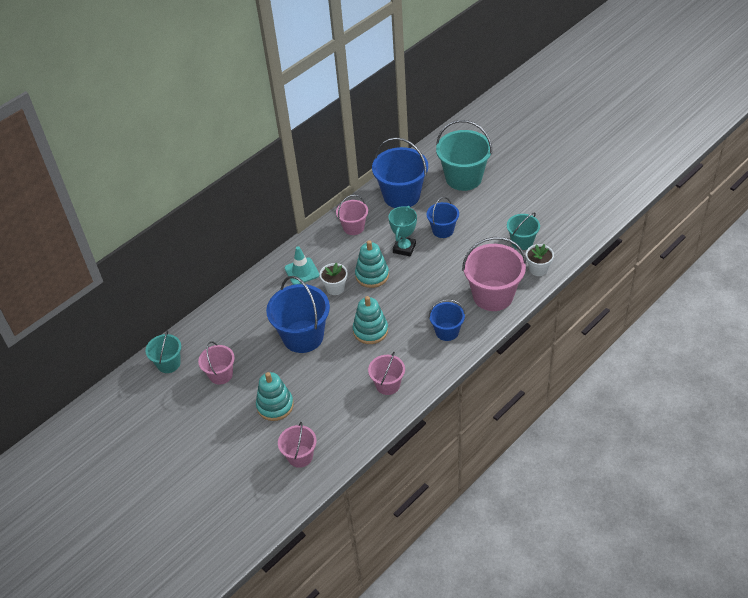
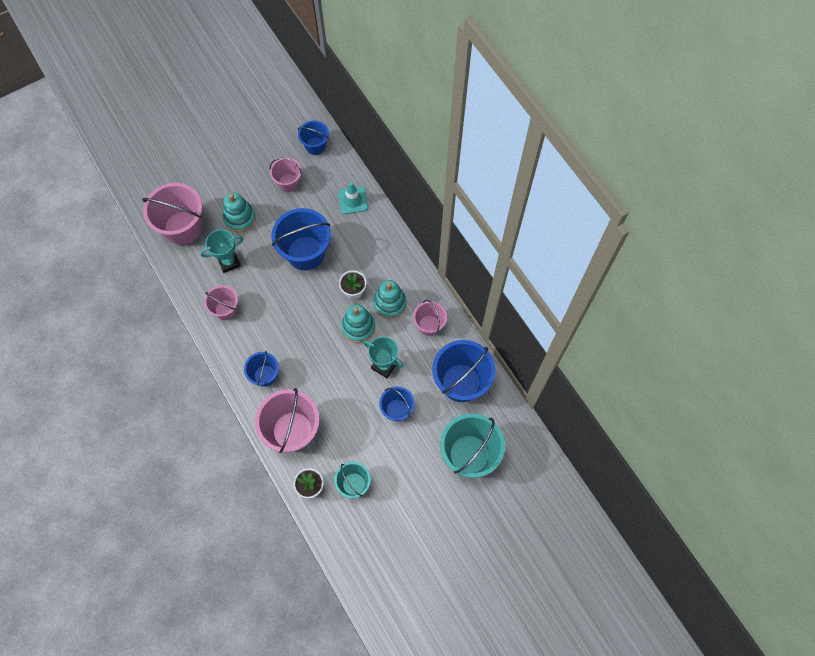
camera: 100 degrees right, 20 degrees up
turquoise bucket [145,330,181,373] -> blue bucket [298,120,329,155]
pink bucket [278,422,317,468] -> pink bucket [142,183,202,245], size x1.77
turquoise traffic cone [284,246,319,285] -> turquoise traffic cone moved to [338,182,368,214]
turquoise stacking toy [353,296,388,344] -> turquoise stacking toy moved to [373,280,407,319]
none -> turquoise trophy [200,229,243,273]

